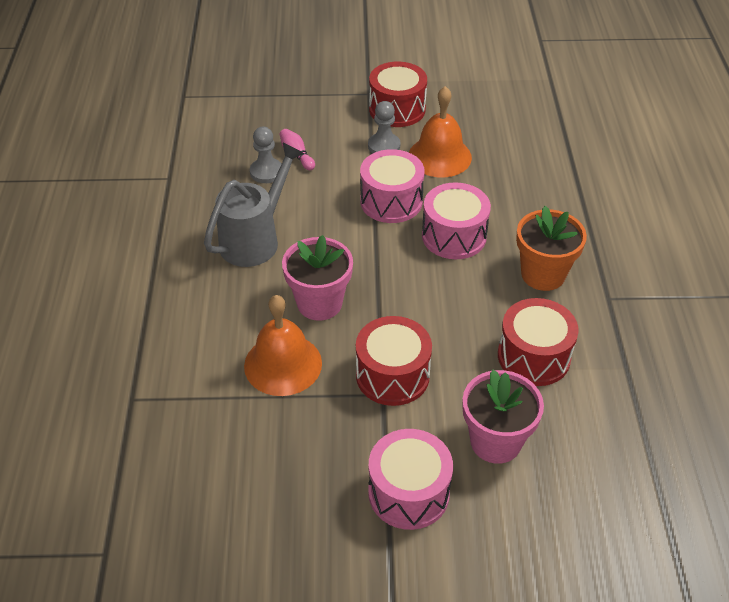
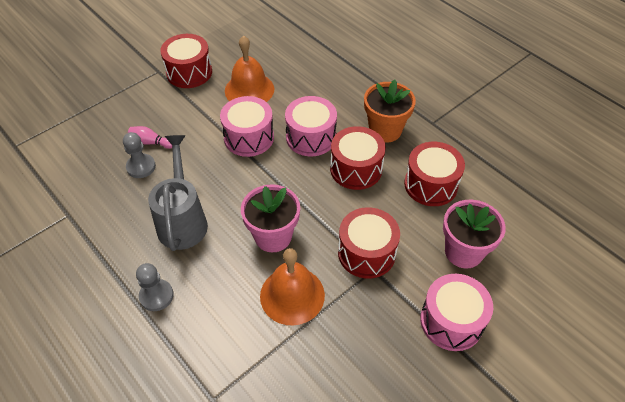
camera: 40 degrees left, 5 degrees up
grey pawn [368,101,400,153] -> grey pawn moved to [136,263,174,311]
none -> red drum [330,126,386,190]

